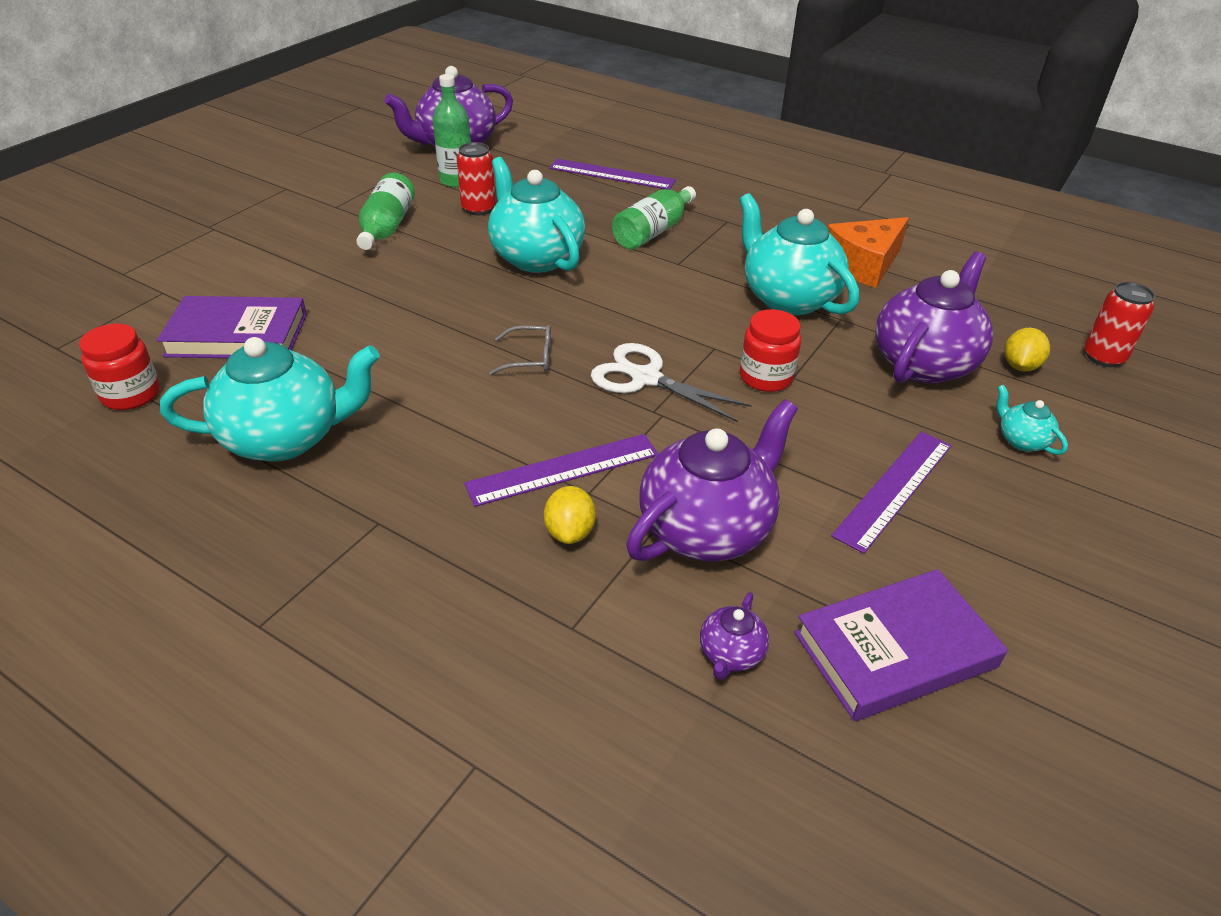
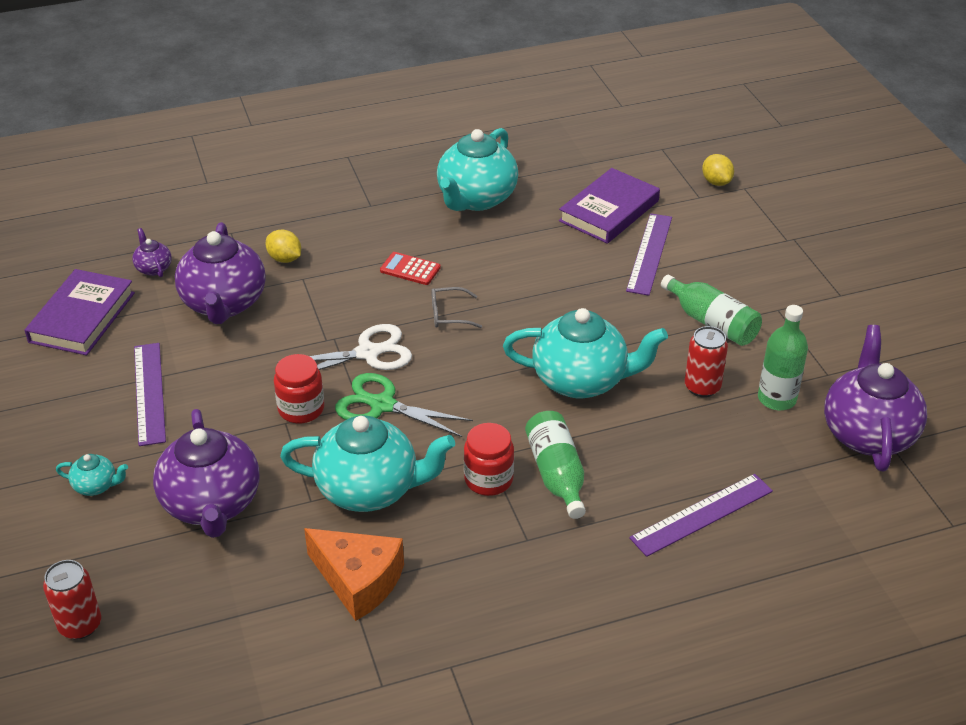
camera: 130 degrees right, 0 degrees up
red jar [79,324,160,410] -> red jar moved to [464,423,514,496]
purple ruler [464,434,658,507] -> purple ruler moved to [626,213,672,296]
grey glasses [489,325,551,375] -> grey glasses turned 45 degrees clockwise [431,287,482,328]
orange cheese [827,217,909,288] -> orange cheese turned 120 degrees clockwise [304,528,404,621]
yellow lemon [1004,328,1050,371] -> yellow lemon moved to [702,154,734,186]
none -> green scissors [335,373,473,437]
none -> red calculator [380,252,441,285]

